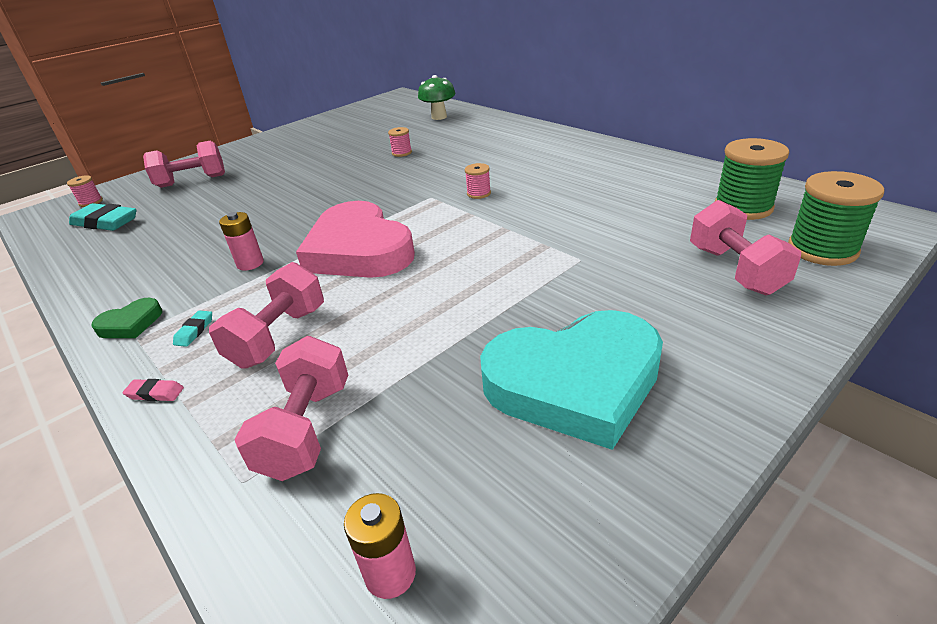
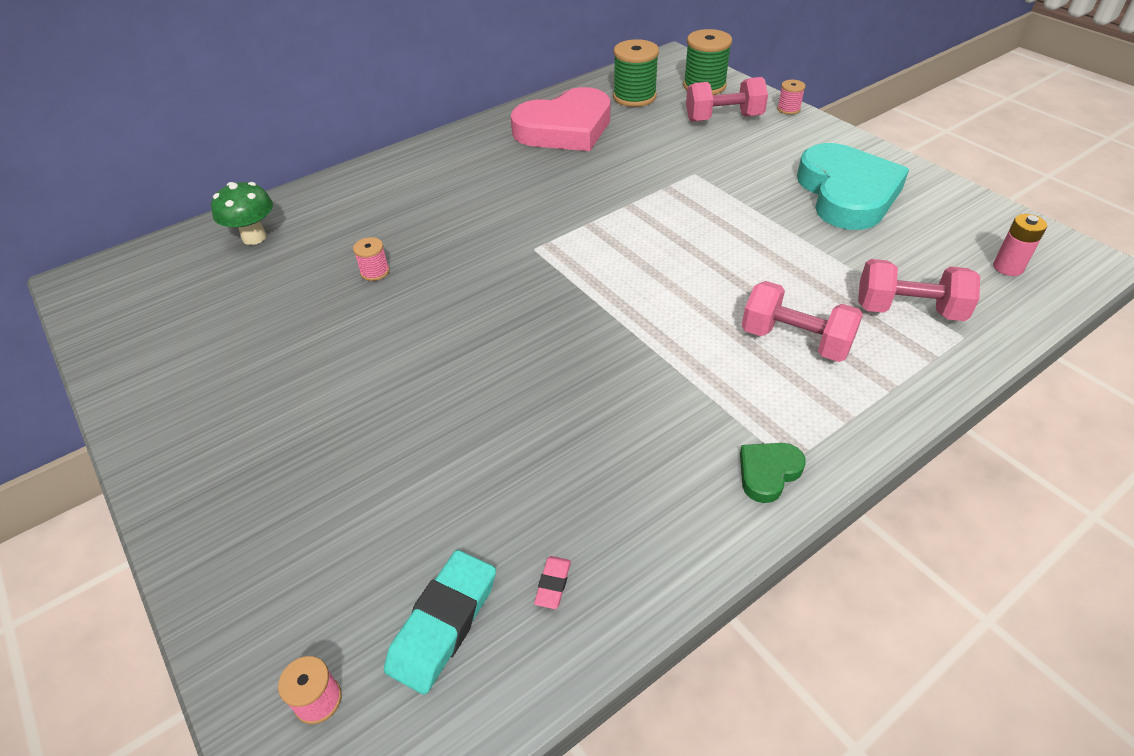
camera: 85 degrees left, 10 degrees up
green heart [91,298,162,338] -> green heart turned 105 degrees counterclockwise [740,443,806,503]
pink eraser [123,379,184,401] -> pink eraser moved to [534,556,571,609]
pink dumbbell [143,141,225,188] -> none
turquoise eraser [173,311,212,347] -> none
pink battery [219,212,264,271] -> none
pink heart [296,201,415,278] -> pink heart moved to [511,87,610,151]
pink spool [465,163,491,199] -> pink spool moved to [777,80,805,115]

